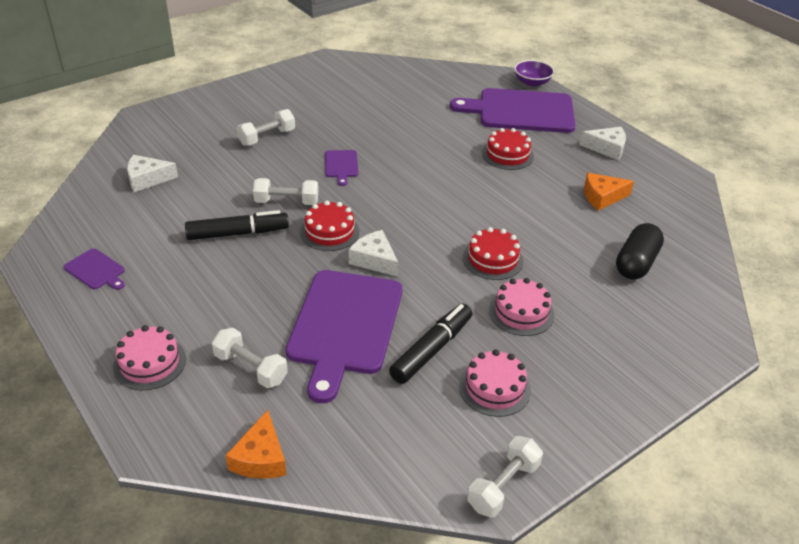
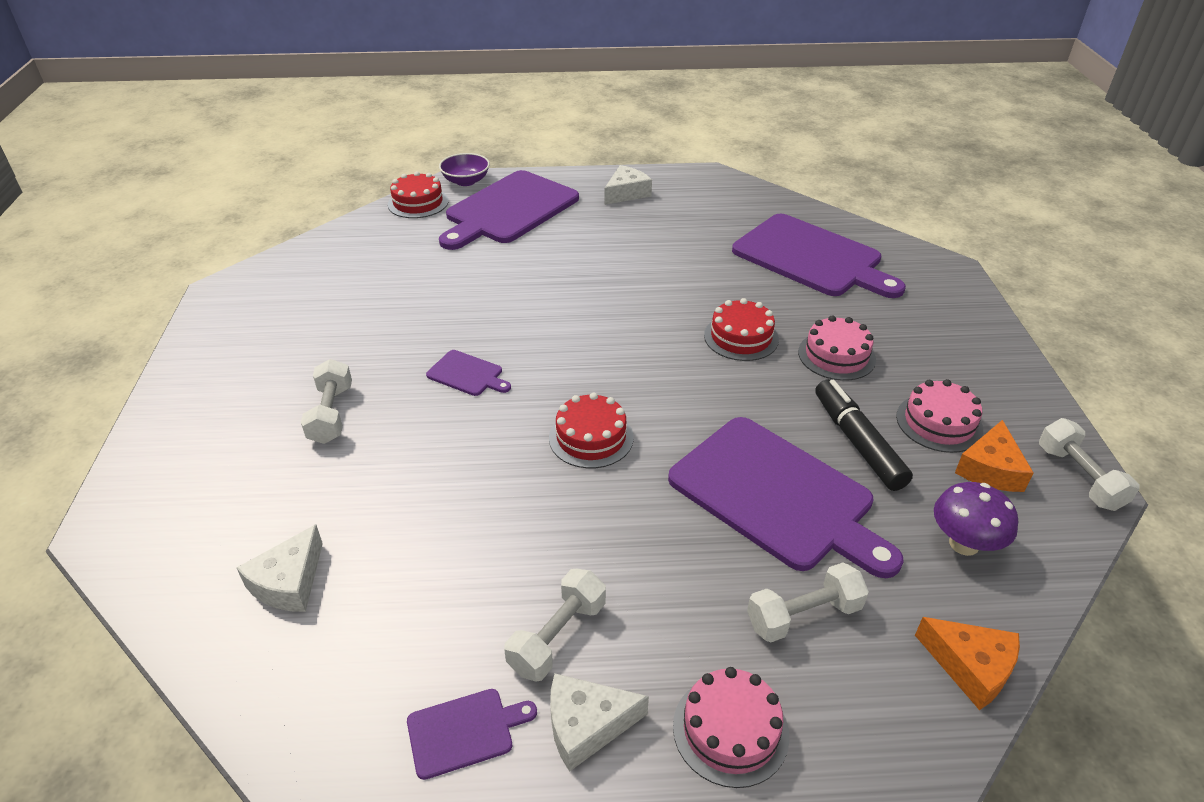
camera: 55 degrees left, 0 degrees up
black marker [185,210,289,240] -> none
white dumbbell [253,178,318,205] -> white dumbbell moved to [504,569,606,682]
white cheese [349,230,398,277] -> white cheese moved to [550,674,649,772]
red cake [482,128,534,170] -> red cake moved to [388,171,448,218]
orange cheese [584,173,634,211] -> orange cheese moved to [955,420,1034,492]
black capsule [616,223,664,280] -> purple cutting board [732,214,906,298]
none -> purple mushroom [934,482,1018,556]

